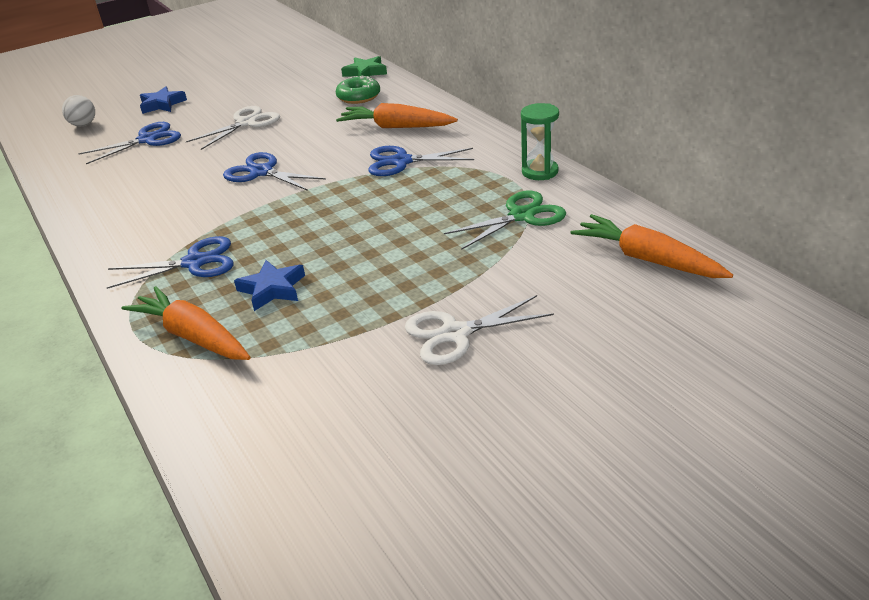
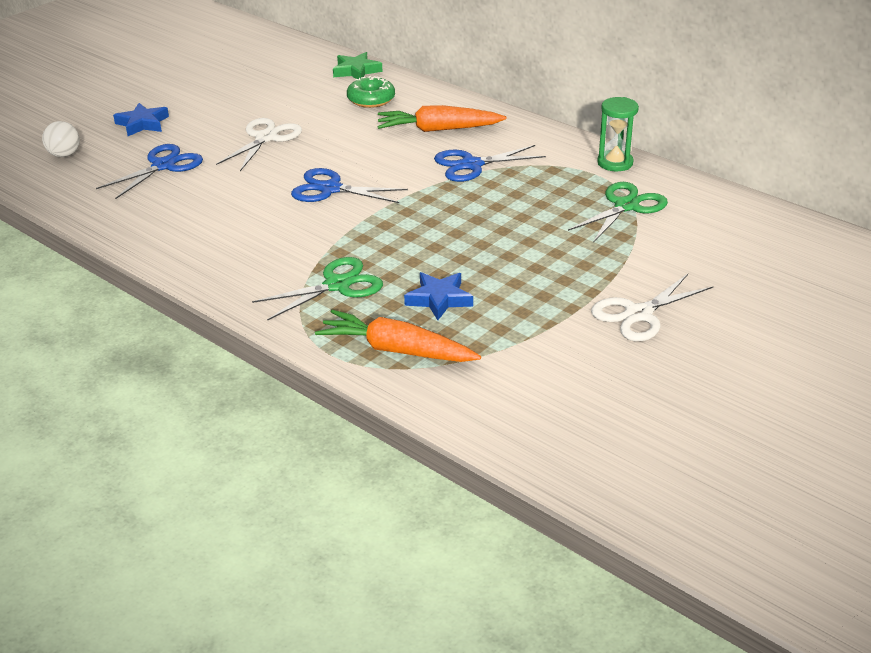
camera: 20 degrees left, 0 degrees up
blue scissors [106,236,234,289] -> green scissors [252,257,383,321]
orange carrot [570,214,733,278] -> none

